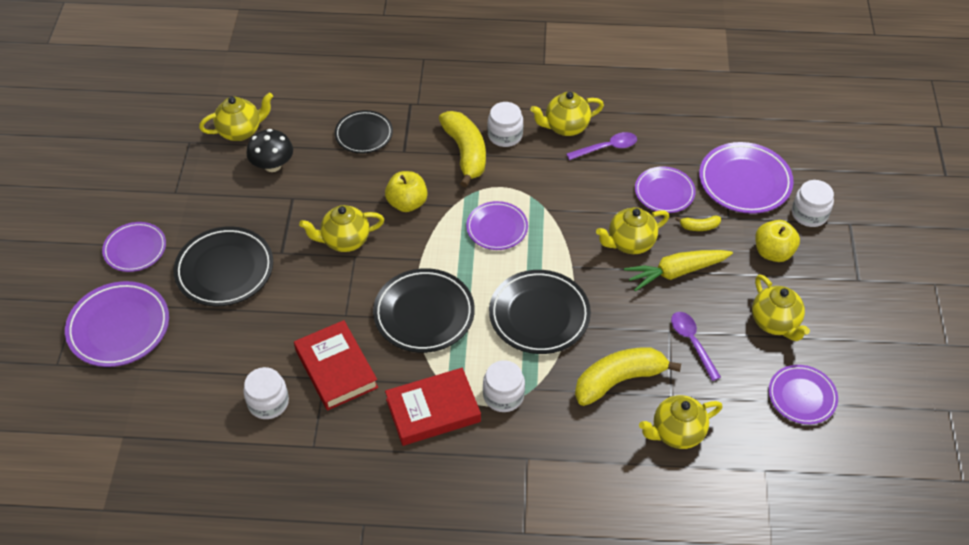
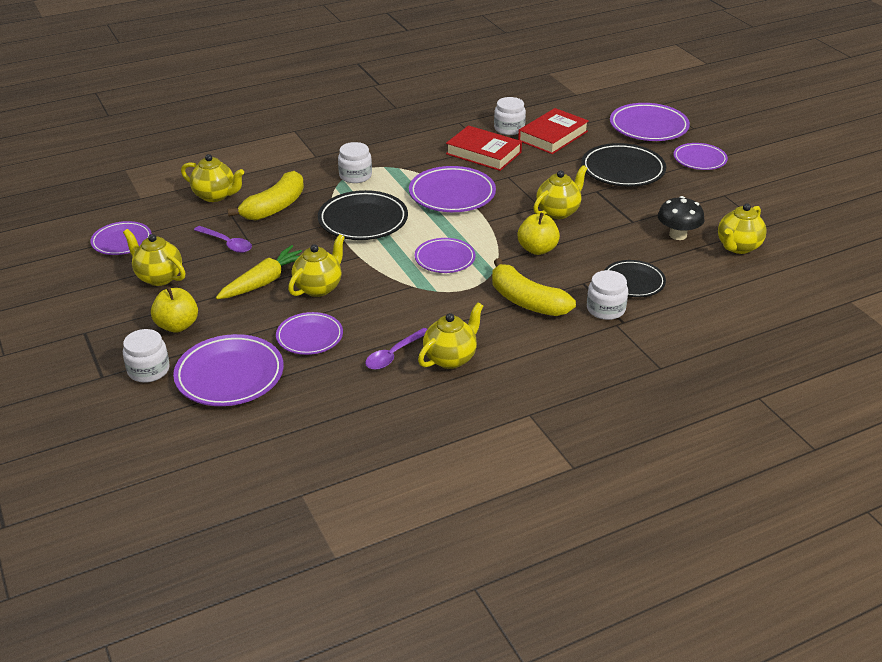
camera: 150 degrees right, 15 degrees down
black plate [373,268,475,353] -> purple plate [409,166,496,212]
red book [385,368,481,446] -> red book moved to [518,108,589,154]
white jar [488,102,523,147] -> white jar moved to [587,270,628,320]
yellow teapot [639,395,723,449] -> yellow teapot turned 75 degrees clockwise [181,154,244,202]
yellow banana [675,216,721,231] -> none

